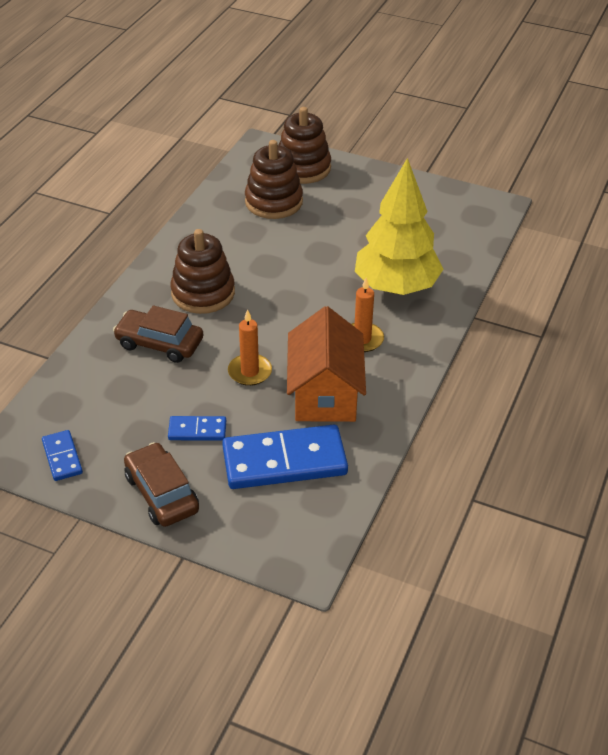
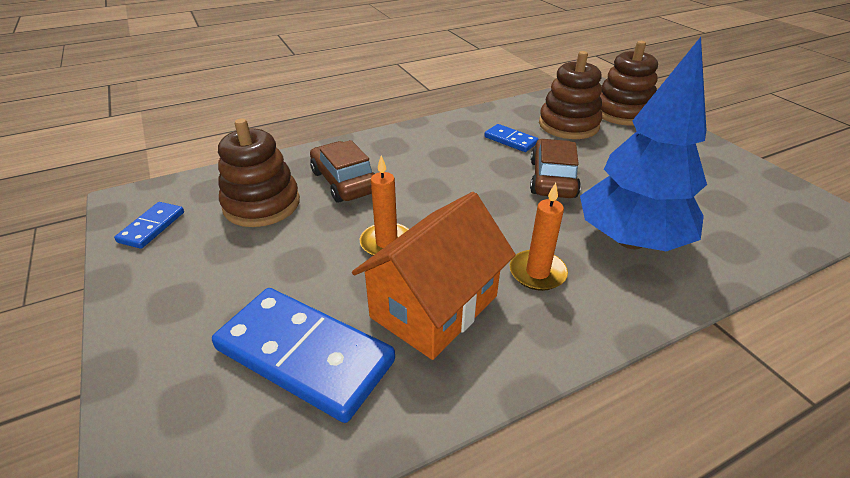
camera: 40 degrees right, 5 degrees down
brown car [124,442,199,527] -> brown car moved to [530,139,581,198]
blue domino [168,416,226,441] -> blue domino moved to [484,124,539,152]
brown stacking toy [171,229,235,314] -> brown stacking toy moved to [218,118,300,227]
yellow tree [355,158,443,295] -> blue tree [580,37,707,251]

